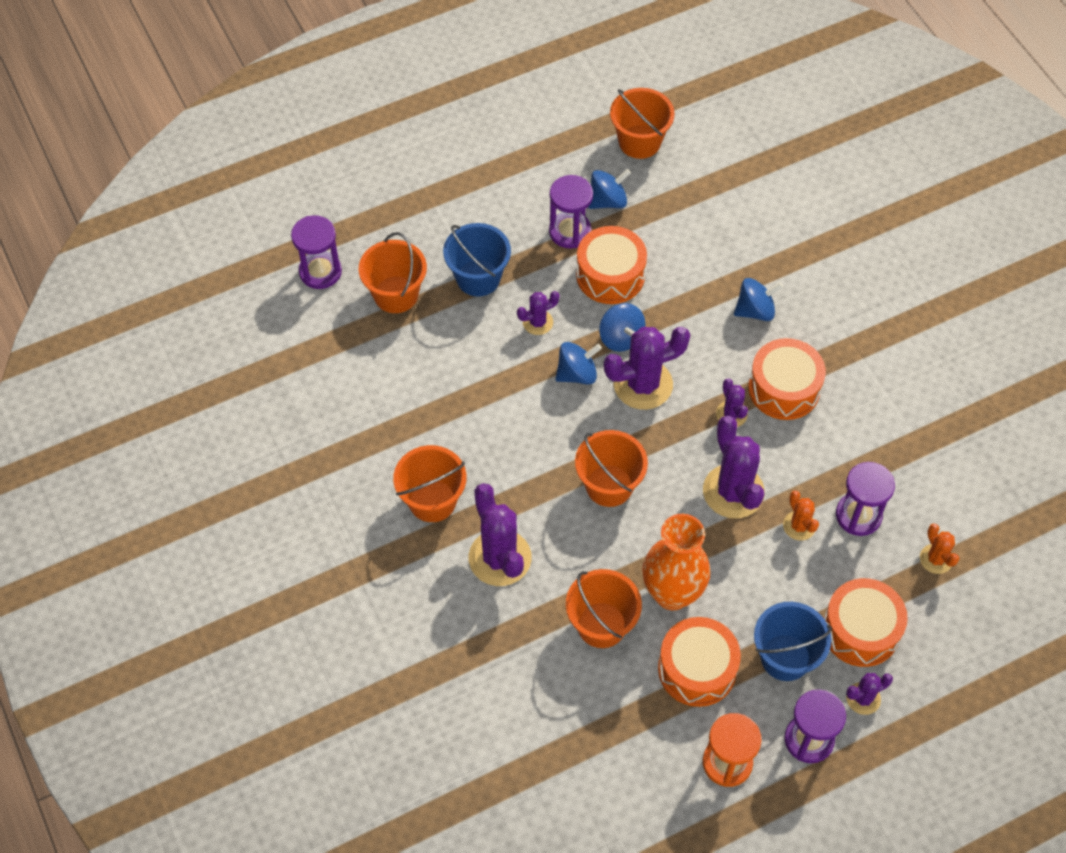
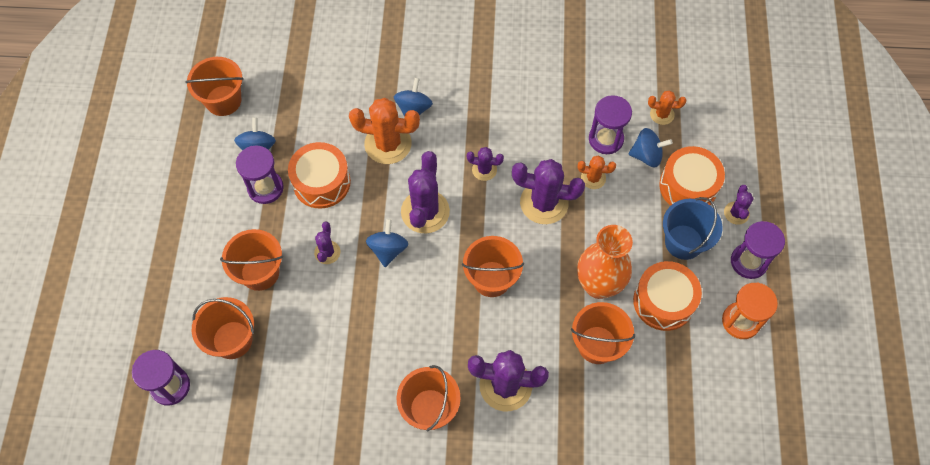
camera: 60 degrees left, 5 degrees up
blue bucket [443,223,511,296] -> orange bucket [220,229,283,291]
blue spinning top [599,303,645,352] -> blue spinning top moved to [628,128,673,167]
orange drum [748,338,826,420] -> none
none -> orange cactus [349,98,420,164]

